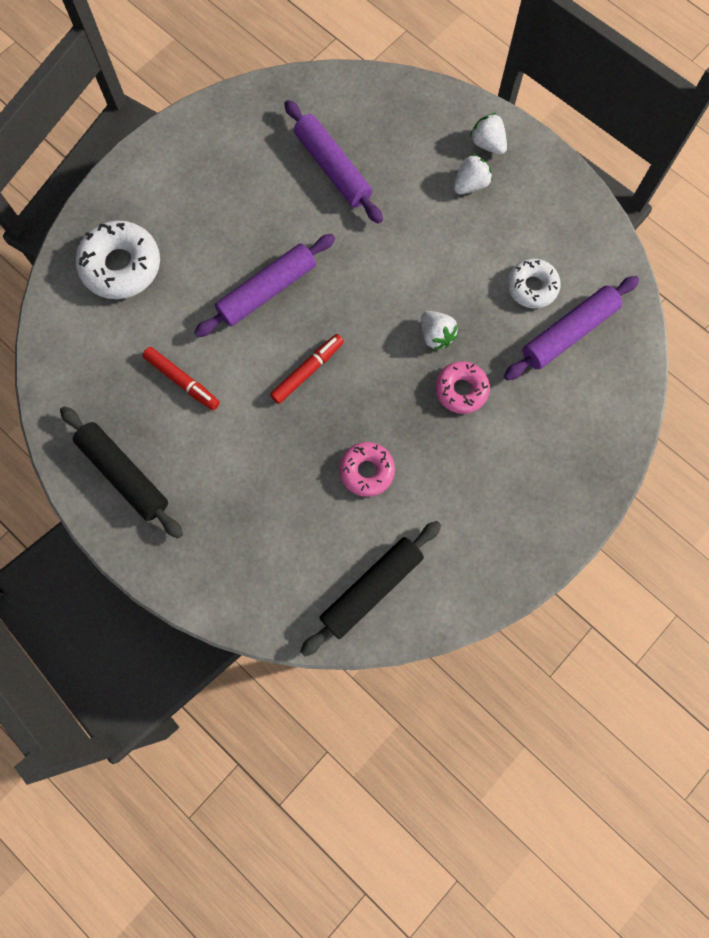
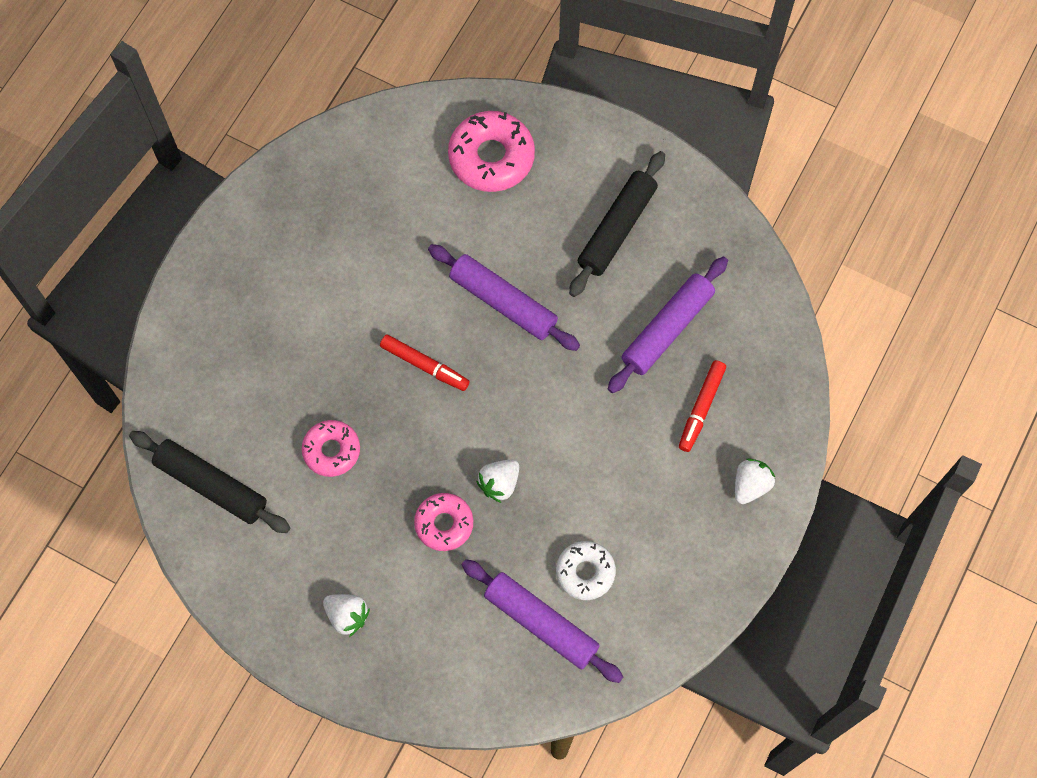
camera: 75 degrees right, 5 degrees down
black rolling pin [60,406,183,538] -> black rolling pin moved to [569,151,665,297]
white donut [76,220,160,299] -> pink donut [448,111,535,192]
red marker [142,347,220,410] -> red marker moved to [679,360,726,452]
white strawberry [454,153,492,194] -> white strawberry moved to [323,594,370,637]

